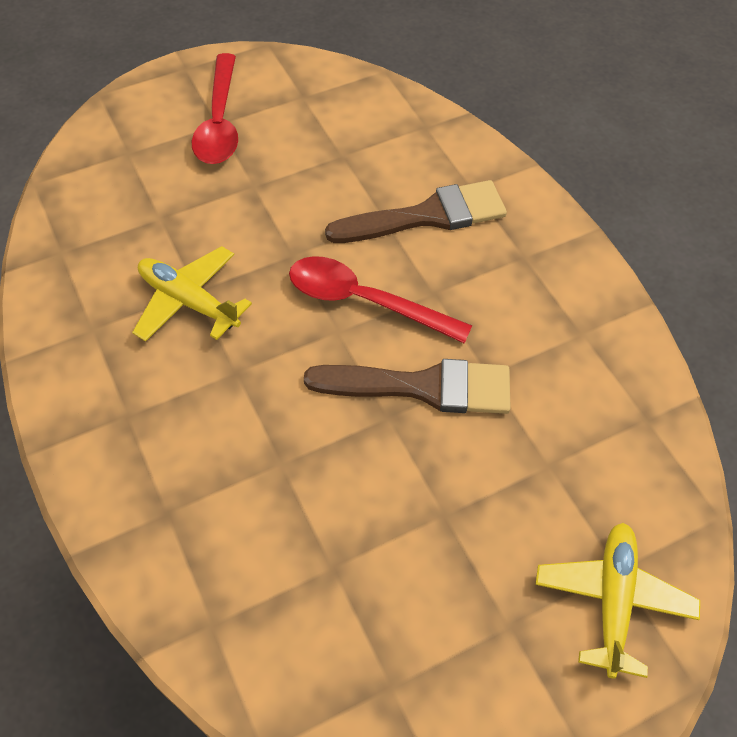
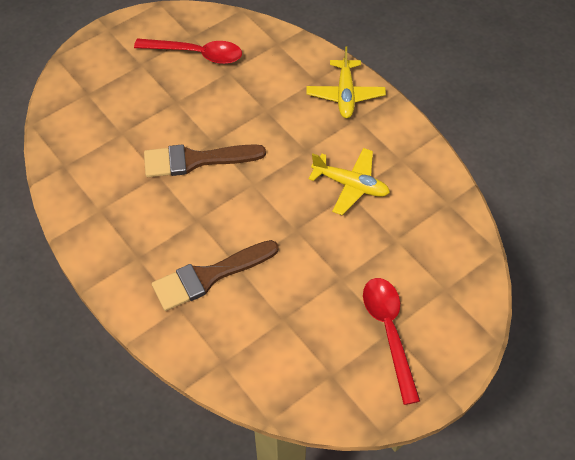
camera: 170 degrees right, 0 degrees up
red spoon [289,256,472,344] -> red spoon moved to [134,38,242,64]
yellow plane [535,523,700,679] -> yellow plane moved to [306,47,386,118]

